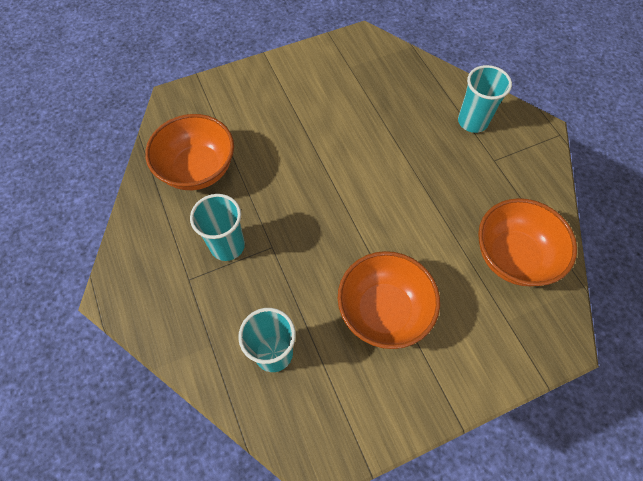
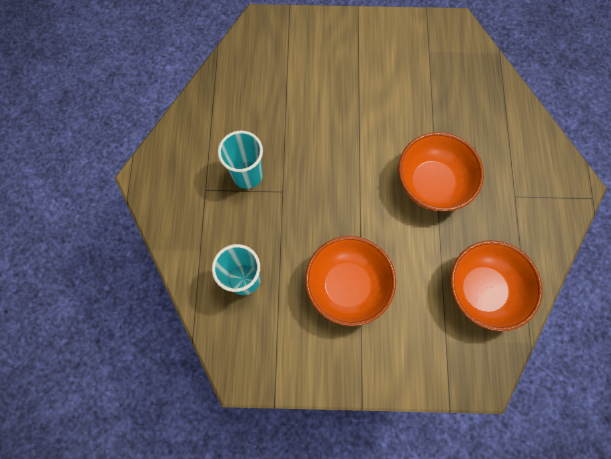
camera: 25 degrees right, 10 degrees up
orange bowl [145,114,234,190] -> orange bowl moved to [398,132,484,211]
turquoise cup [458,65,512,133] -> none

